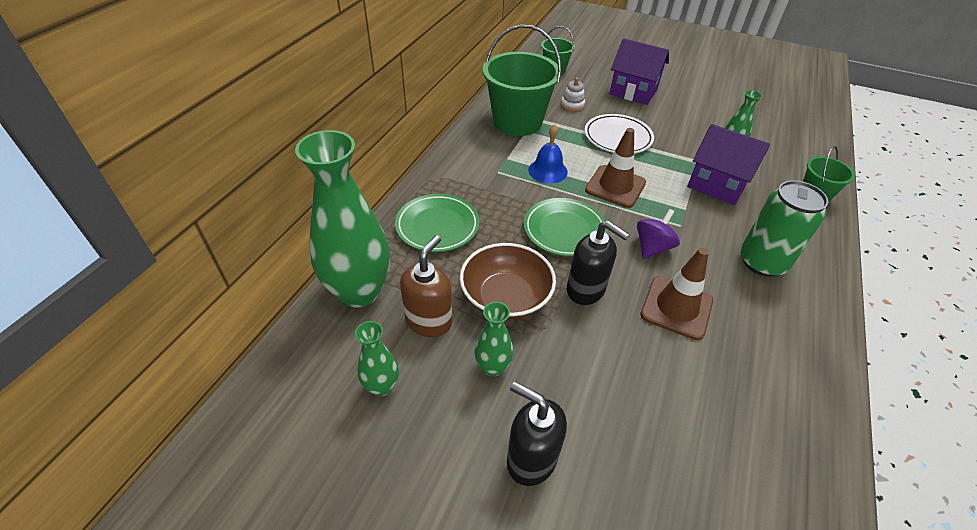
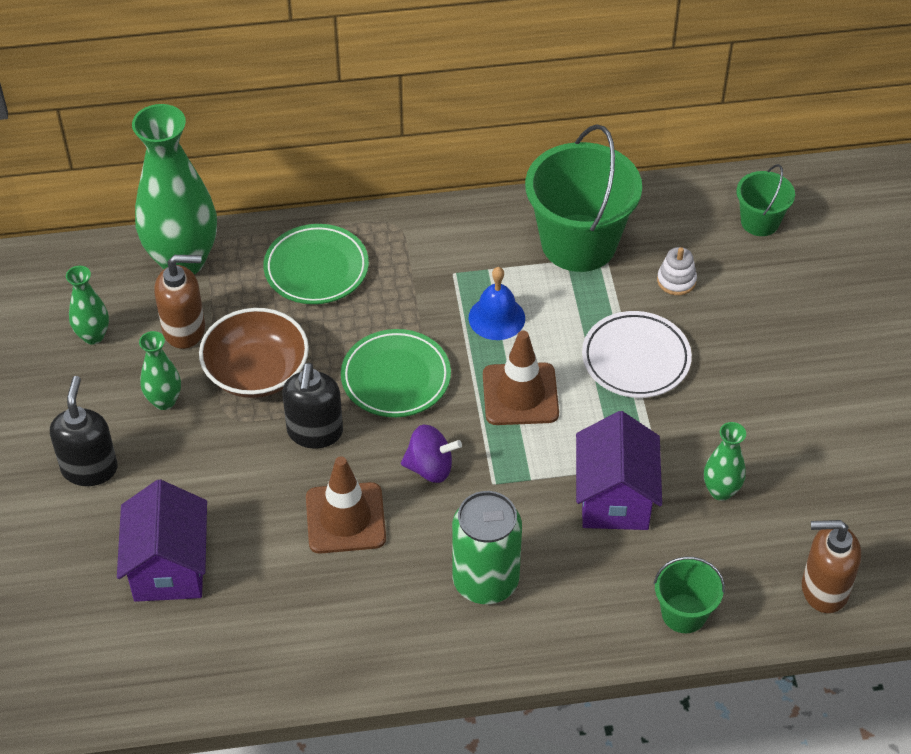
camera: 60 degrees right, 5 degrees up
purple house [609,38,669,105] -> purple house moved to [117,479,207,602]
none -> brown soap dispenser [802,520,861,613]

